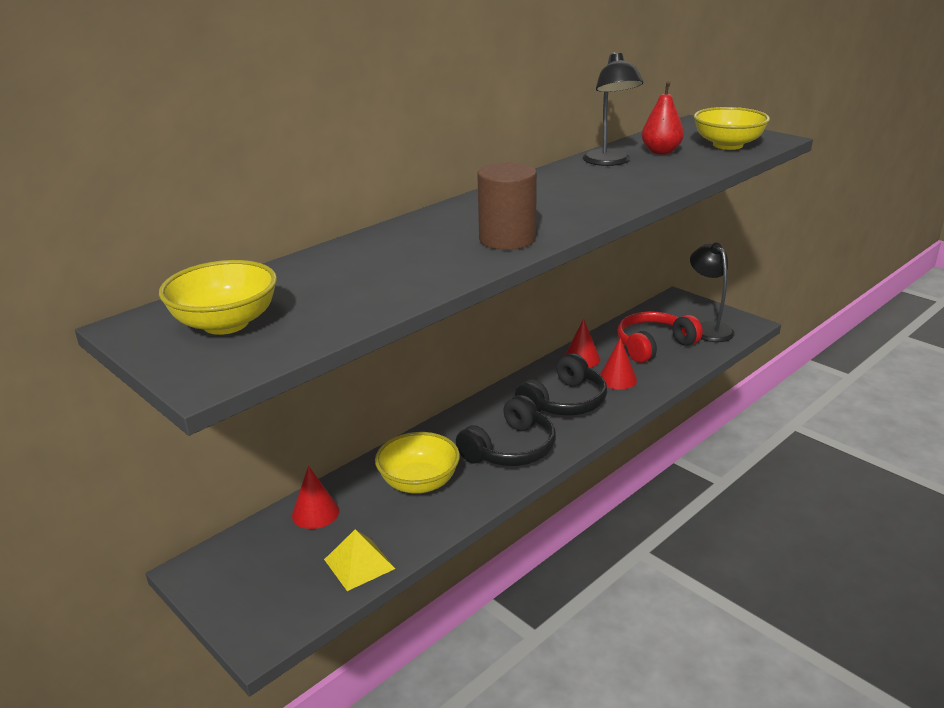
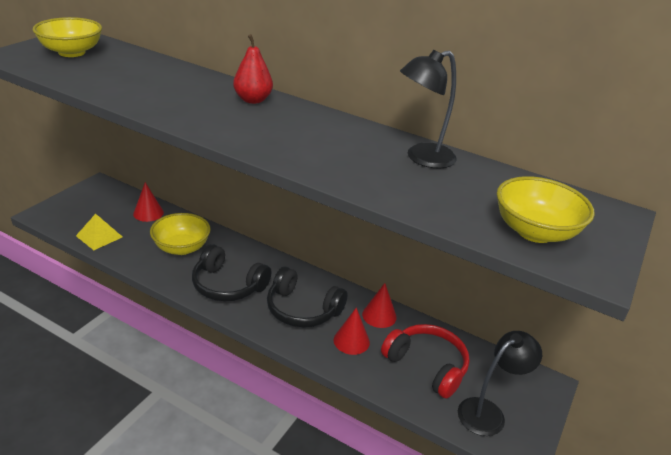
camera: 70 degrees right, 5 degrees up
brown cylinder [477,162,537,250] -> none
red pear [642,81,684,155] -> red pear moved to [233,34,273,104]

